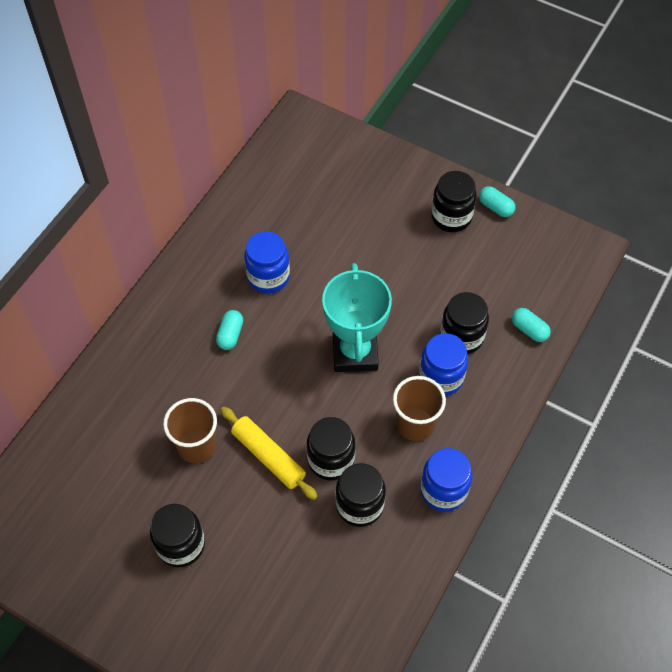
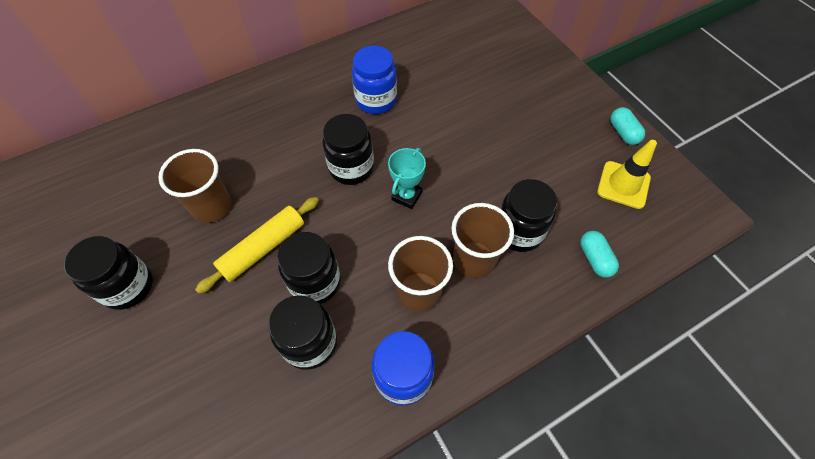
camera: 30 degrees right, 0 degrees up
turquoise capsule [216,310,243,350] -> none
yellow rolling pin [221,407,318,500] -> yellow rolling pin turned 60 degrees clockwise [195,197,319,294]
turquoise trophy [322,263,392,372] -> turquoise trophy [388,148,426,209], size x0.50
blue jar [419,333,468,396] -> brown cup [451,203,514,278]
black jar [431,171,477,232] -> black jar moved to [322,114,374,185]
none -> yellow traffic cone [597,140,657,209]

